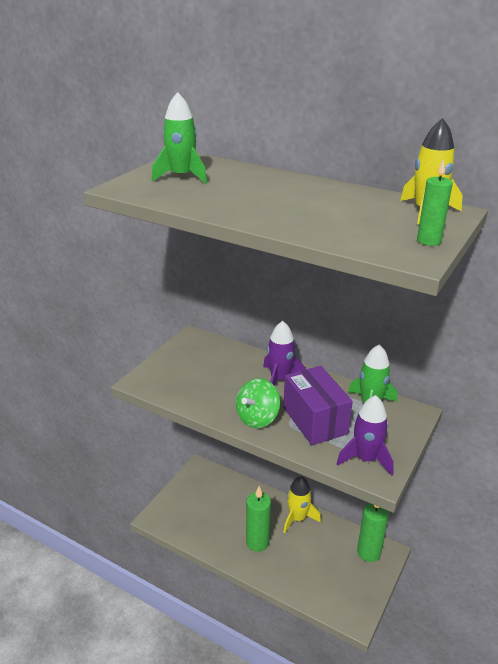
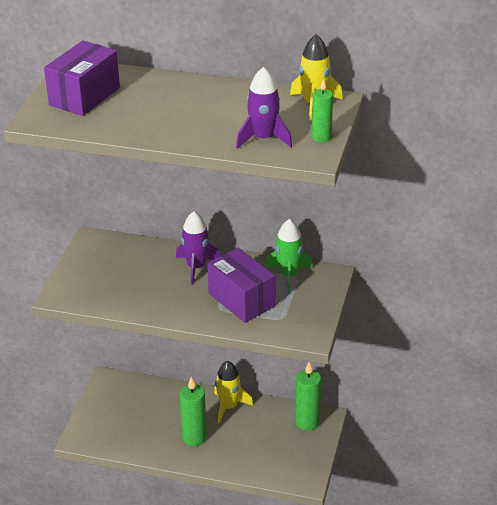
camera: 15 degrees left, 5 degrees up
green rocket [152,92,207,184] -> purple box [44,40,120,116]
green spinning top [236,378,280,428] -> none
purple rocket [337,395,394,476] -> purple rocket moved to [236,67,292,149]

